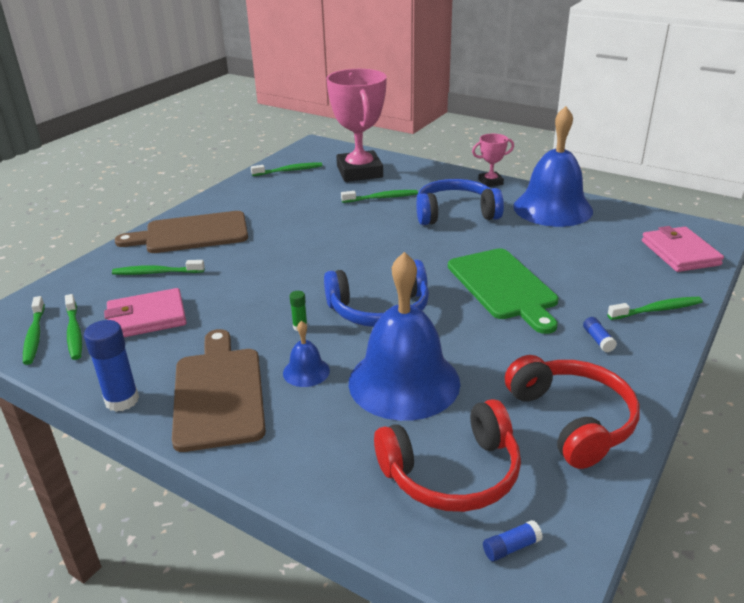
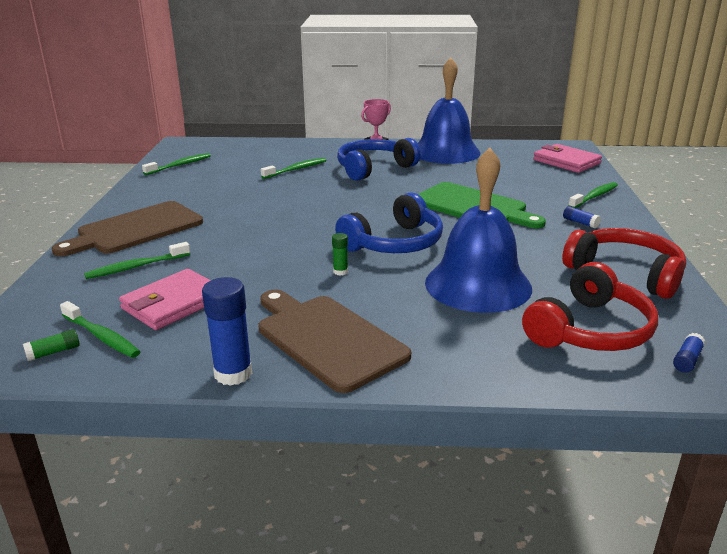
camera: 30 degrees left, 5 degrees down
green toothbrush [23,296,45,365] -> green glue stick [23,329,80,361]
blue bell [283,321,330,387] -> none
pink trophy [326,69,387,182] -> none

